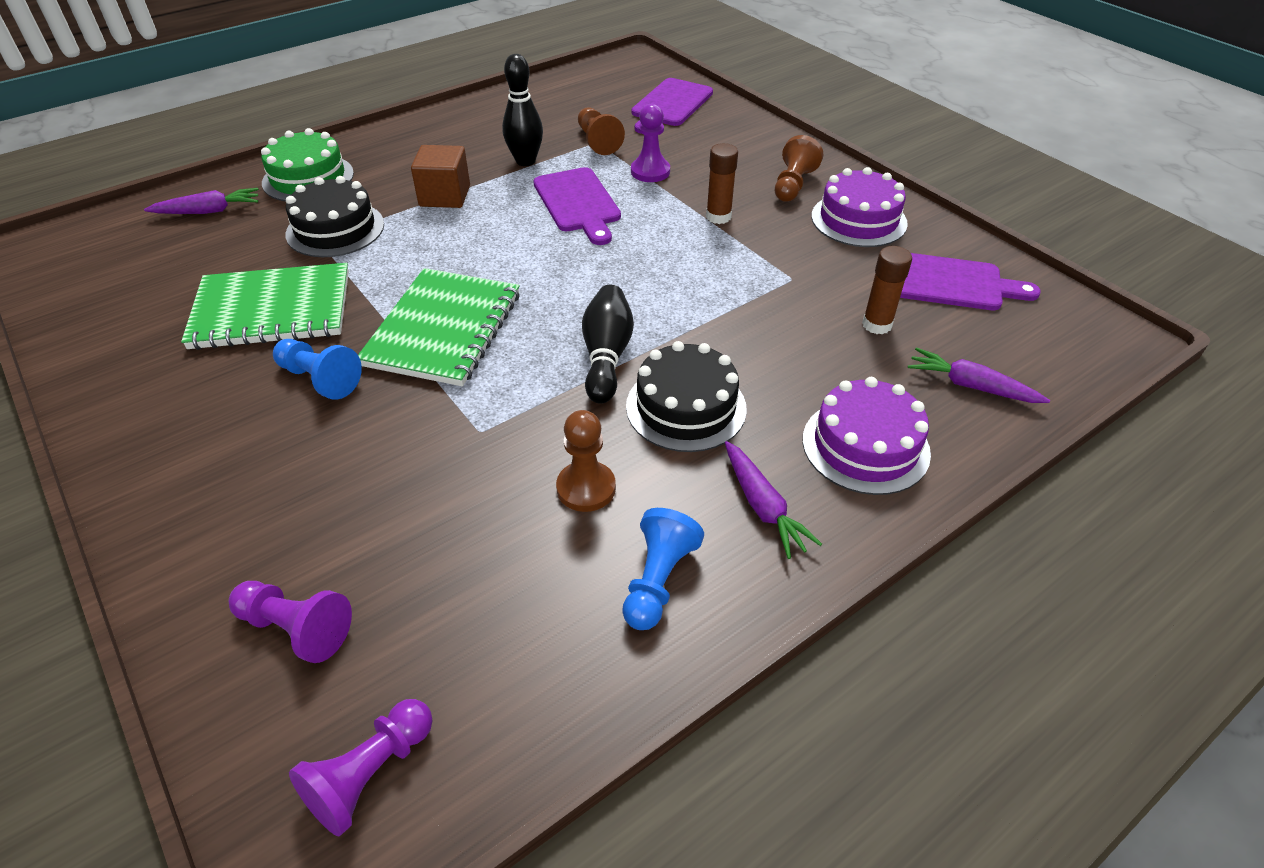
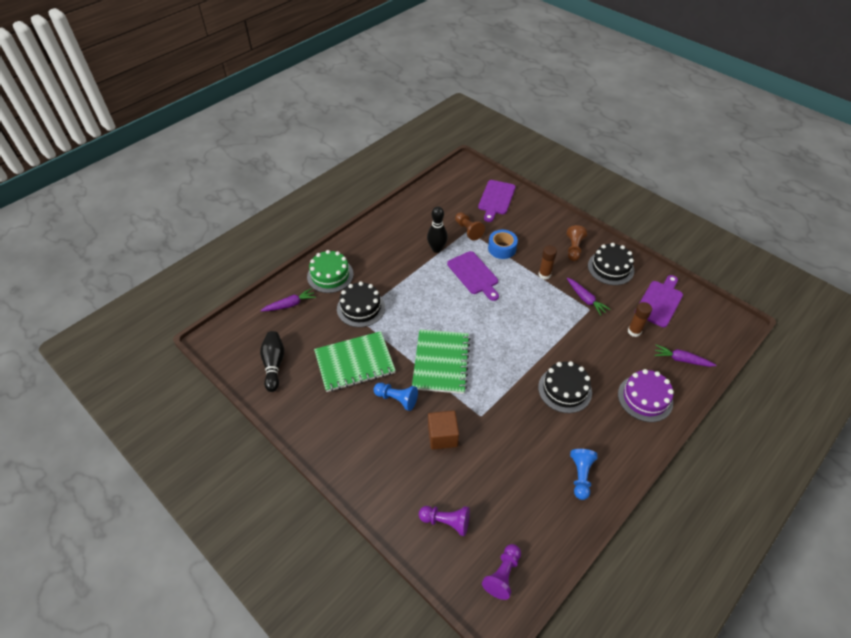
camera: 10 degrees left, 5 degrees up
brown cube [411,145,470,208] -> brown cube moved to [428,411,459,450]
brown pawn [556,410,616,512] -> none
black bowling pin [582,285,634,404] -> black bowling pin moved to [260,331,284,392]
purple pawn [631,104,670,182] -> blue tape [488,230,518,259]
purple carrot [725,441,822,559] -> purple carrot moved to [567,278,610,316]
purple cake [811,167,908,247] -> black cake [588,243,634,285]
purple cutting board [900,253,1041,310] -> purple cutting board turned 60 degrees counterclockwise [640,275,683,327]

